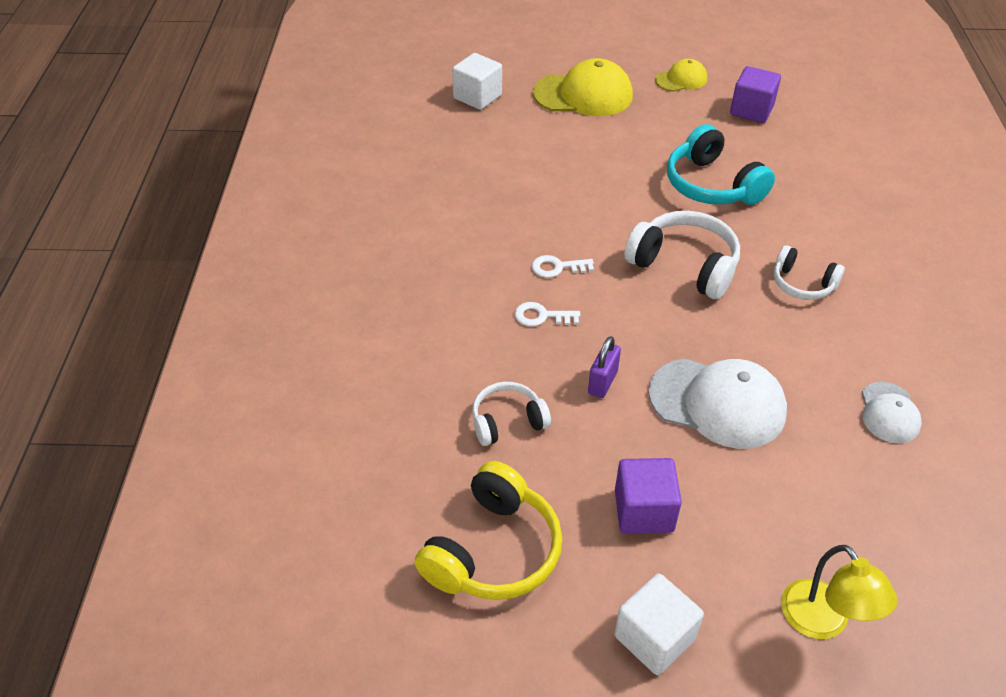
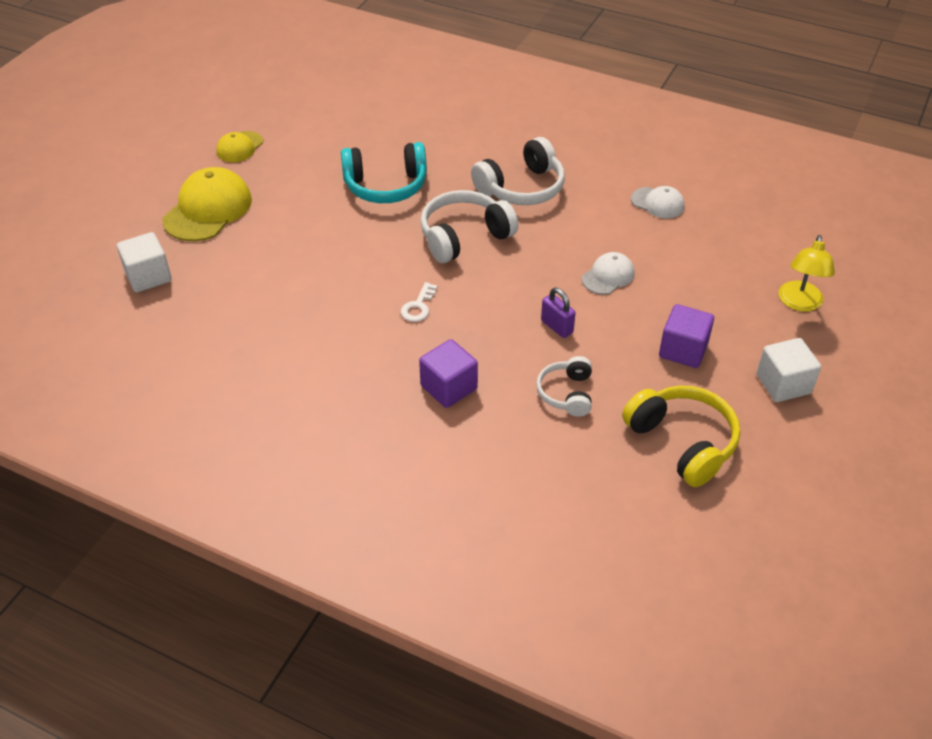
camera: 65 degrees left, 0 degrees up
white key [515,302,580,326] -> none
white cap [648,358,787,449] -> white cap [582,252,634,295], size x0.55
yellow cap [655,59,707,92] -> yellow cap turned 150 degrees counterclockwise [216,131,263,162]
purple cube [730,66,781,123] -> purple cube moved to [419,339,478,408]
white headphones [774,245,845,300] -> white headphones [471,137,565,205], size x1.65
yellow lamp [781,545,897,639] -> yellow lamp turned 105 degrees clockwise [779,235,835,312]

